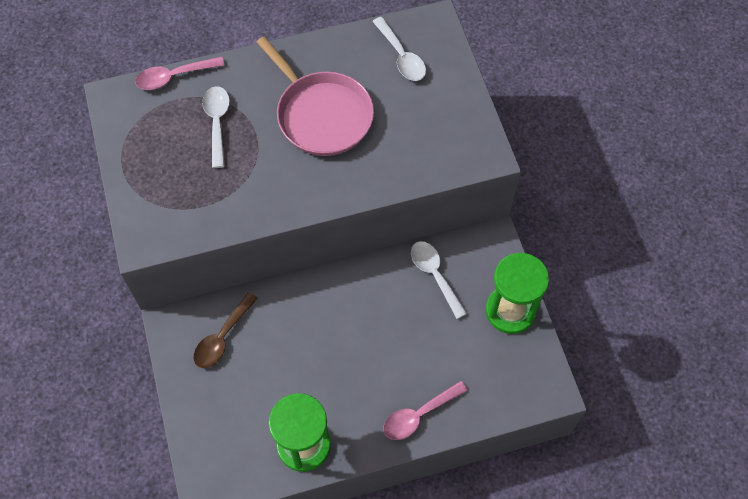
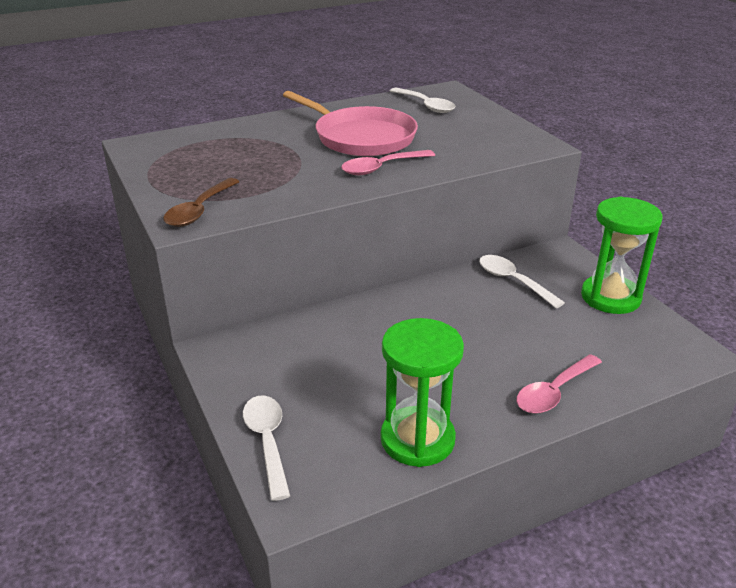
camera: 10 degrees left, 30 degrees down
pink spoon [135,56,225,90] -> pink spoon moved to [341,150,435,175]
brown spoon [194,292,258,368] -> brown spoon moved to [163,178,240,227]
white spoon [202,86,230,168] -> white spoon moved to [243,396,290,501]

